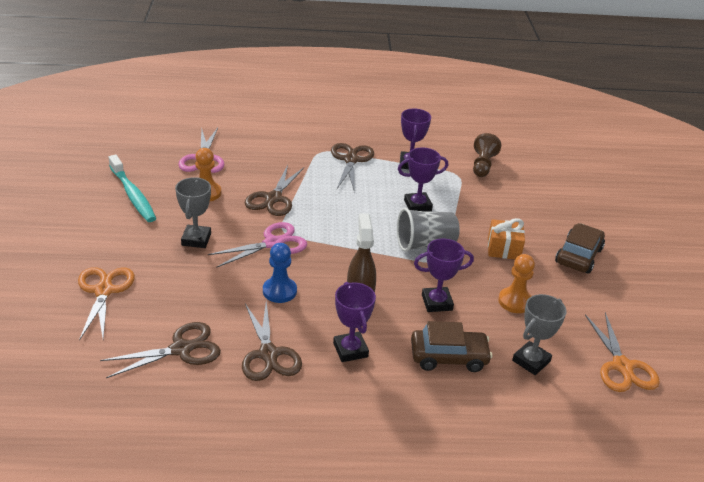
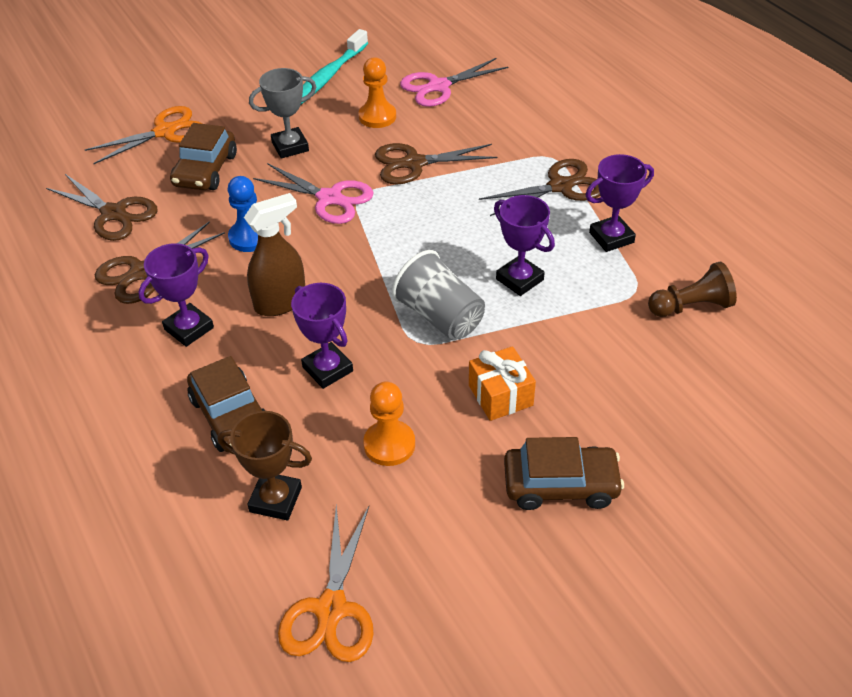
camera: 65 degrees right, 10 degrees up
grey trophy [512,294,567,375] -> brown trophy [218,411,312,520]
orange scissors [585,312,660,392] -> orange scissors turned 45 degrees counterclockwise [278,505,374,662]
none -> brown car [170,123,237,190]

